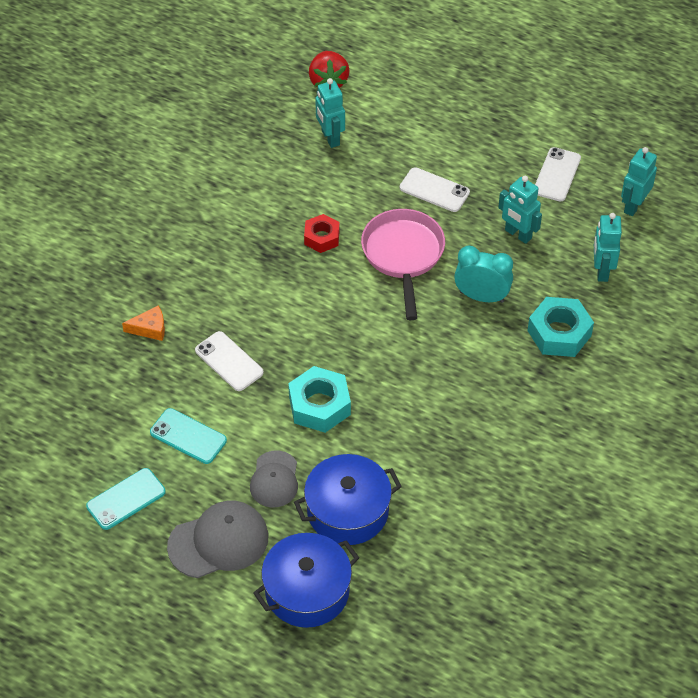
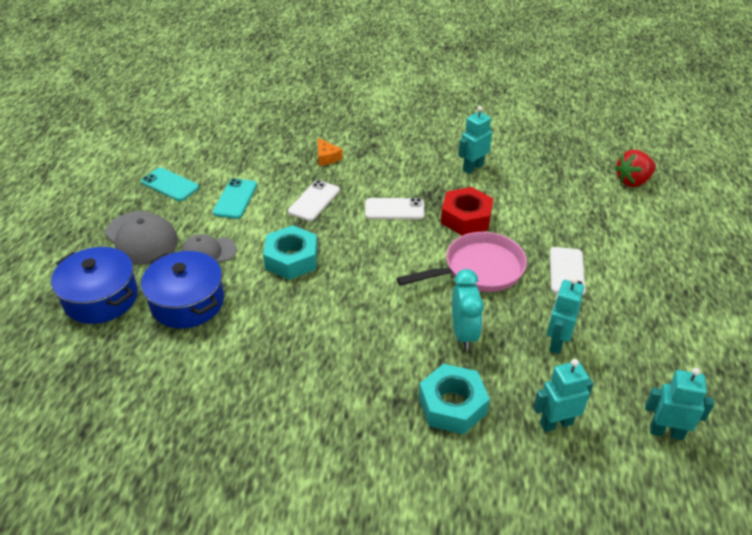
camera: 70 degrees right, 10 degrees down
red nut [304,214,340,253] -> red nut [441,187,494,236], size x1.57
turquoise robot [315,78,345,148] -> turquoise robot moved to [458,106,492,174]
white phone [535,147,581,202] -> white phone moved to [365,198,425,219]

